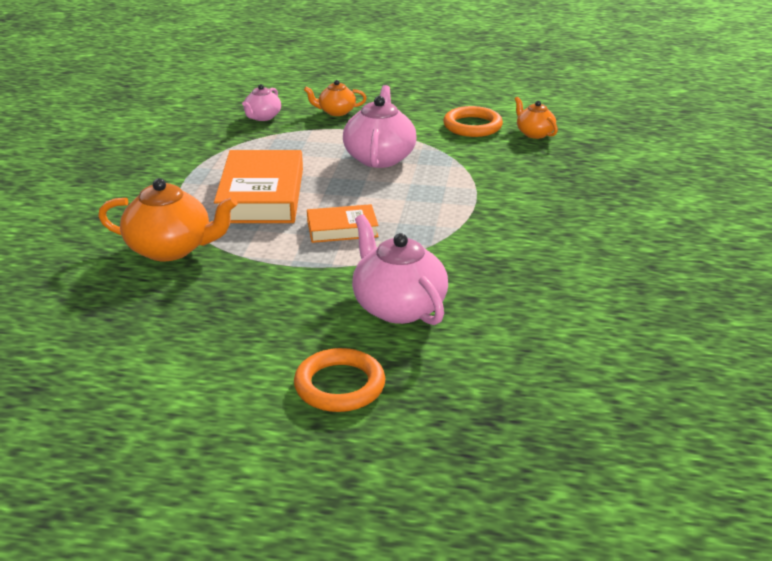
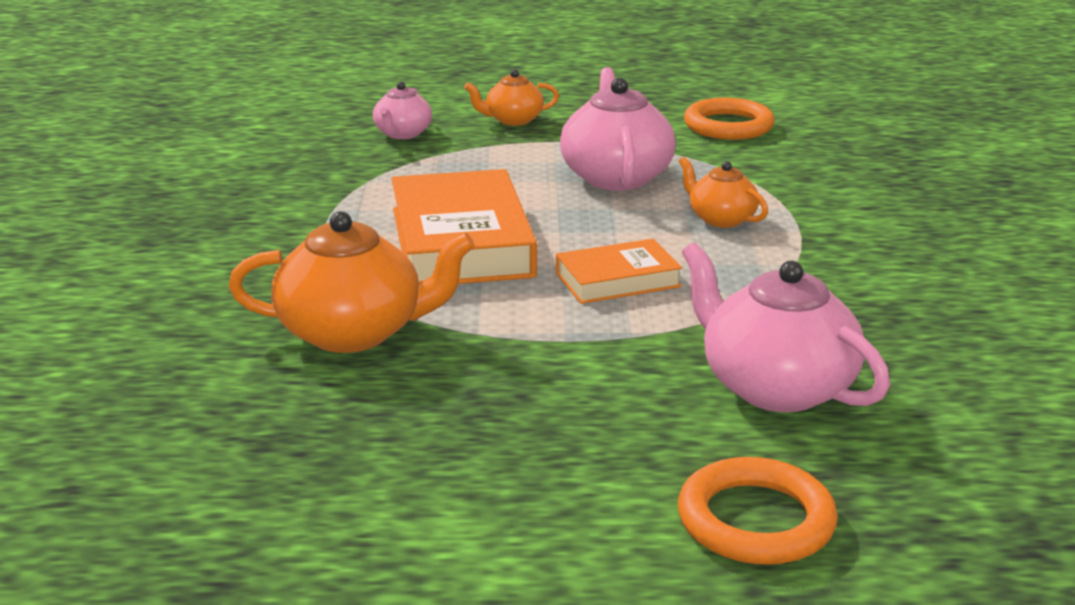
camera: 10 degrees left, 5 degrees down
orange teapot [515,97,558,139] -> orange teapot moved to [679,157,768,228]

